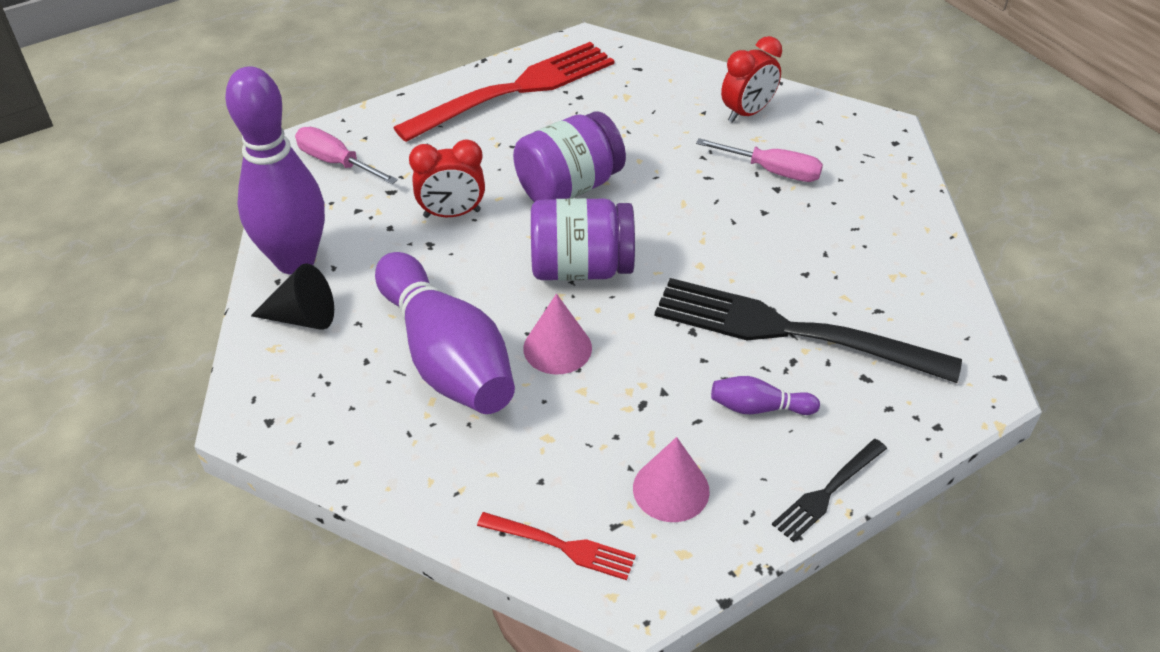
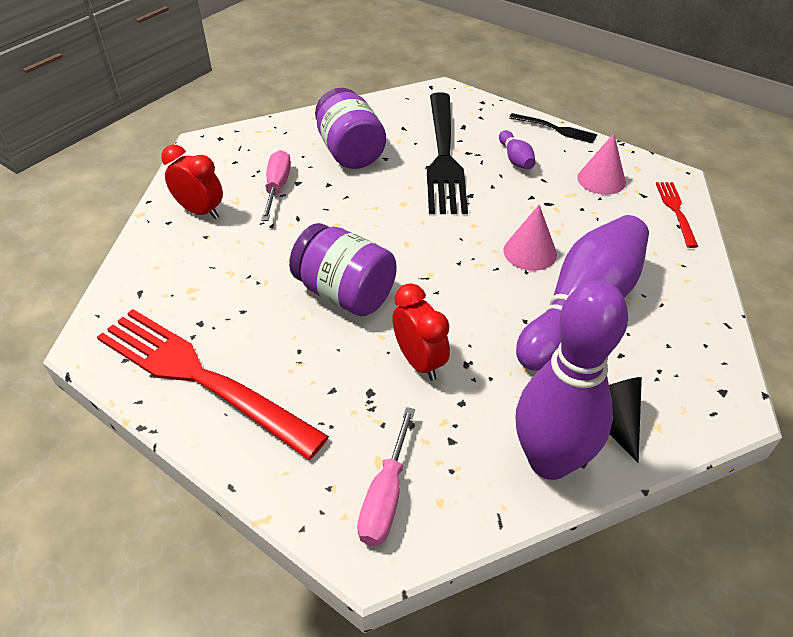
camera: 110 degrees left, 0 degrees up
purple jar [531,198,635,281] -> purple jar moved to [315,88,386,169]

